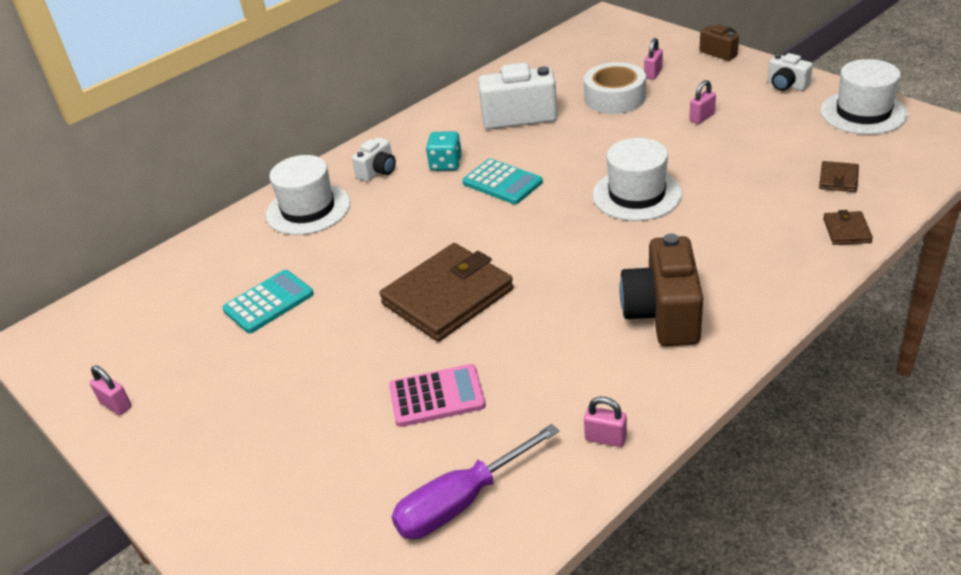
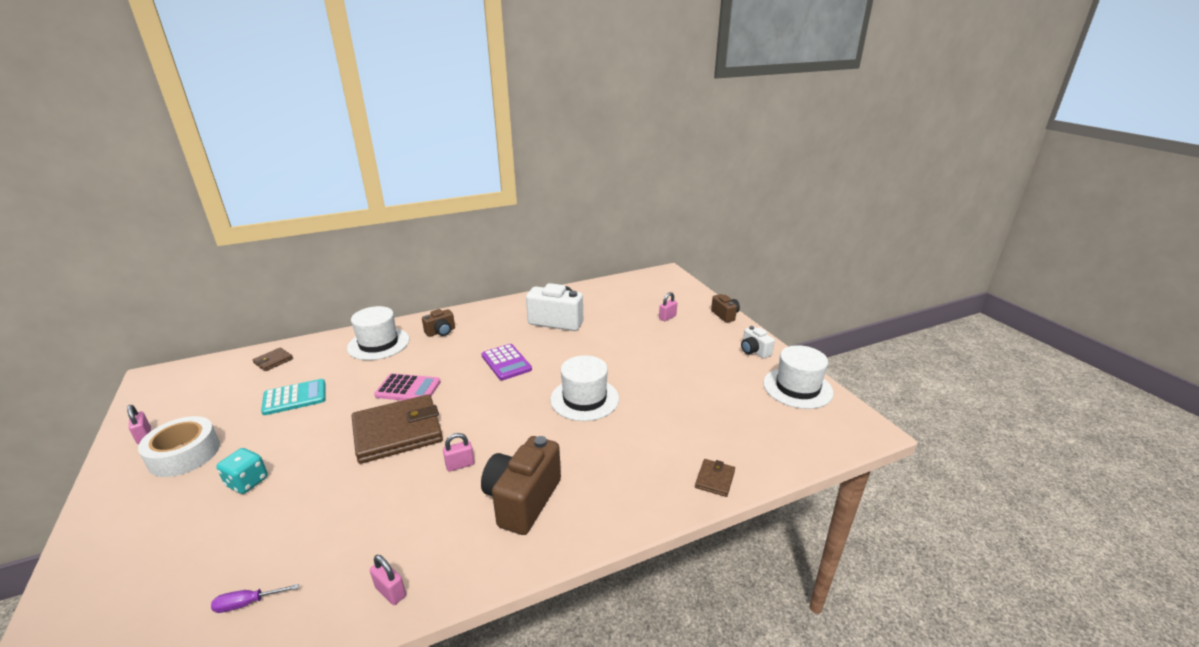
camera: 15 degrees right, 10 degrees down
white camera [352,137,396,182] -> brown camera [422,309,455,337]
pink calculator [389,364,486,427] -> pink calculator moved to [374,373,441,401]
purple screwdriver [391,424,559,539] -> purple screwdriver [211,584,299,613], size x0.48
turquoise dice [426,131,462,171] -> turquoise dice moved to [216,448,268,494]
turquoise calculator [462,159,543,204] -> purple calculator [482,344,532,380]
white tape [584,62,646,114] -> white tape moved to [138,416,220,477]
pink padlock [689,80,716,124] -> pink padlock moved to [443,433,475,472]
brown wallet [819,161,859,192] -> brown wallet moved to [253,347,293,371]

